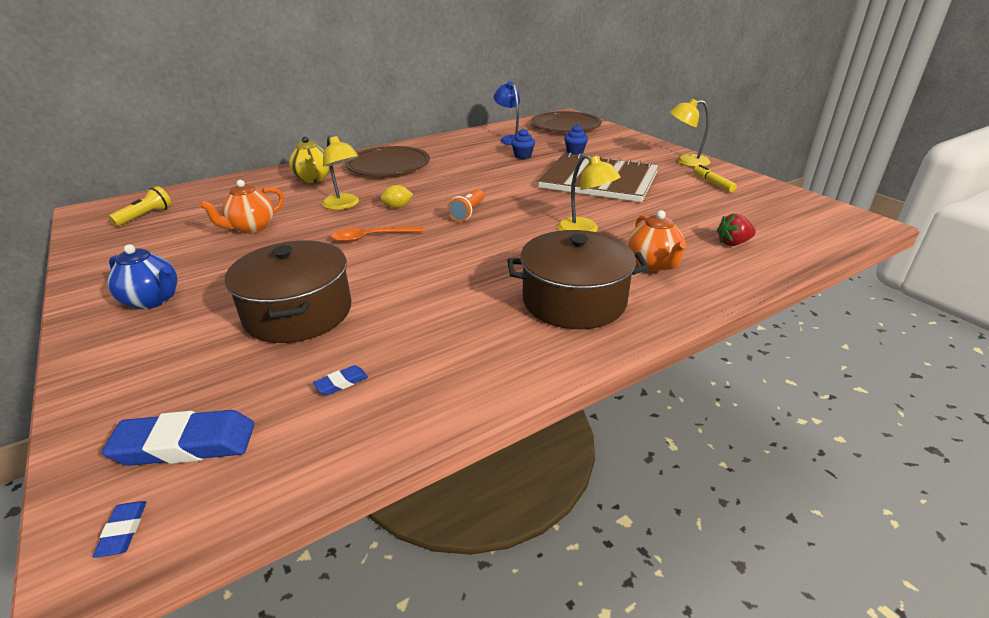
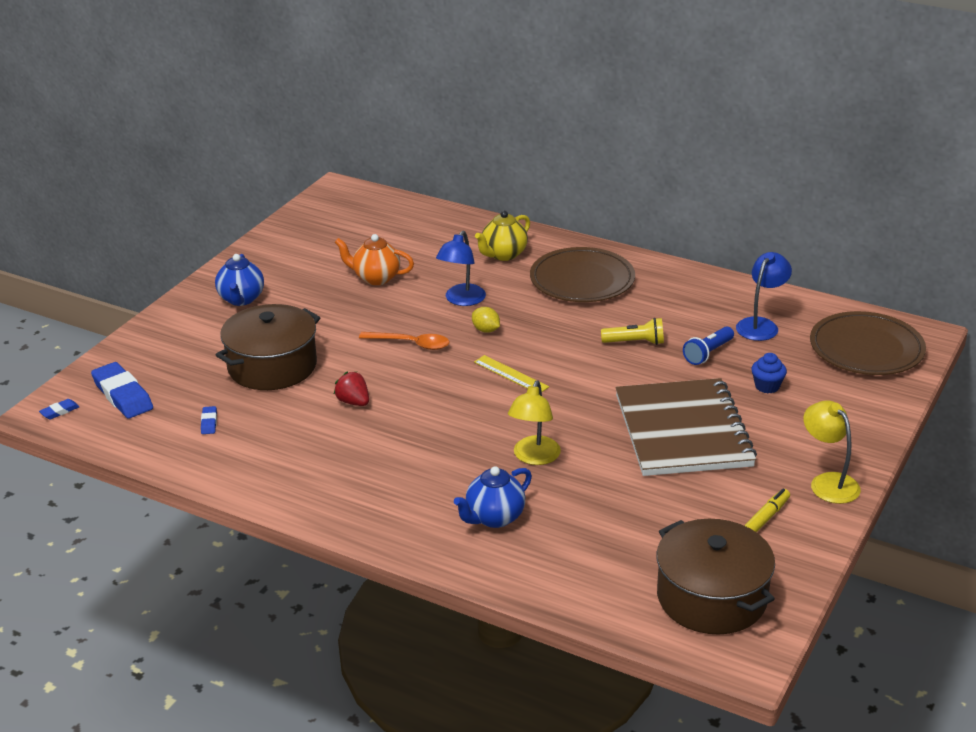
camera: 60 degrees right, 0 degrees up
yellow flashlight [109,186,172,226] -> yellow flashlight moved to [601,318,664,345]
blue eraser [313,365,368,395] -> blue eraser turned 60 degrees clockwise [201,406,217,434]
yellow lamp [322,135,359,210] -> blue lamp [436,231,486,306]
orange spoon [331,226,424,243] -> orange spoon turned 150 degrees clockwise [359,332,450,350]
orange flashlight [447,189,484,222] -> yellow ruler [474,355,549,392]
brown pot [507,230,649,329] -> brown pot moved to [656,519,775,635]
blue cupcake [511,128,535,159] -> blue flashlight [683,326,734,365]
orange teapot [627,210,687,272] -> blue teapot [454,466,532,528]
red strawberry [717,213,756,246] -> red strawberry moved to [334,372,369,406]

